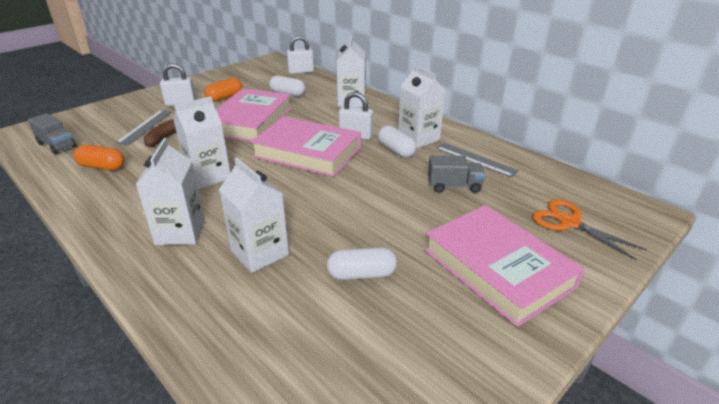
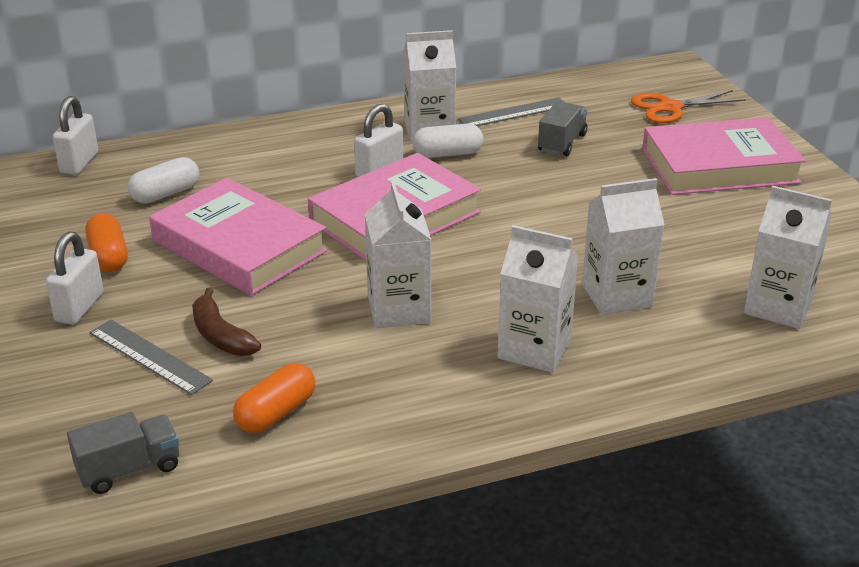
camera: 65 degrees left, 0 degrees up
white capsule [327,247,397,280] -> none
white carton [337,35,366,107] -> white carton moved to [744,186,832,329]

